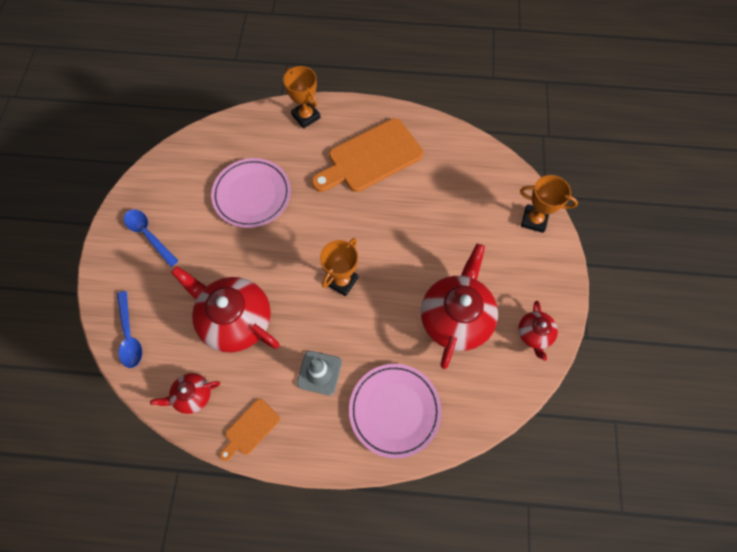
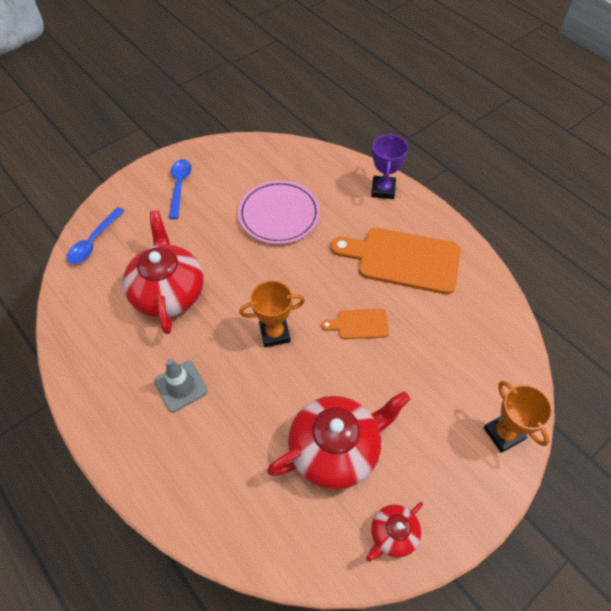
camera: 45 degrees right, 10 degrees down
red teapot [150,373,220,414] -> none
orange cutting board [220,399,280,461] -> orange cutting board moved to [321,309,389,339]
orange trophy [283,66,321,128] -> purple trophy [371,134,408,199]
pink plate [349,364,442,458] -> none

